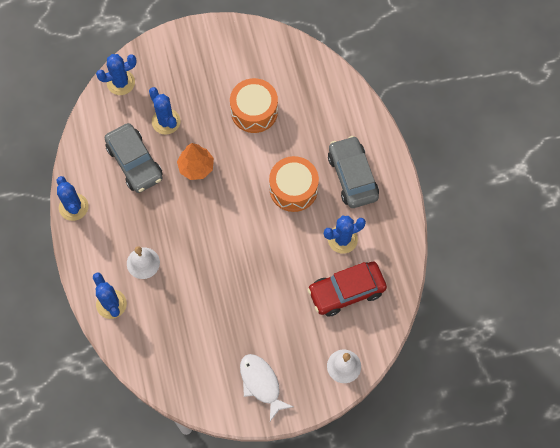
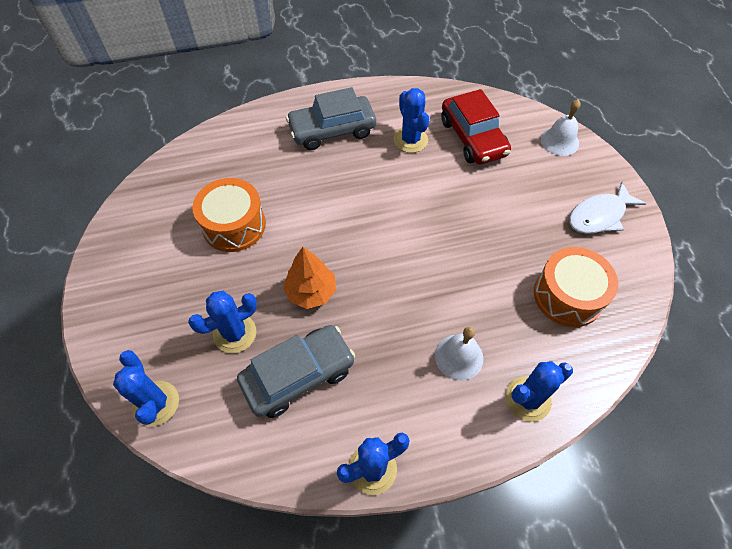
camera: 90 degrees left, 10 degrees down
orange drum [269,156,319,212] -> orange drum moved to [534,247,618,327]

